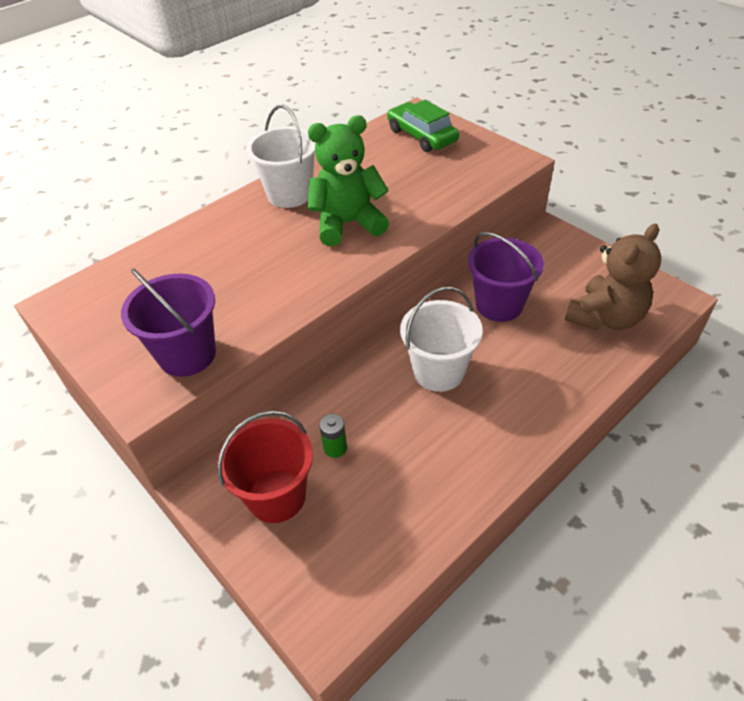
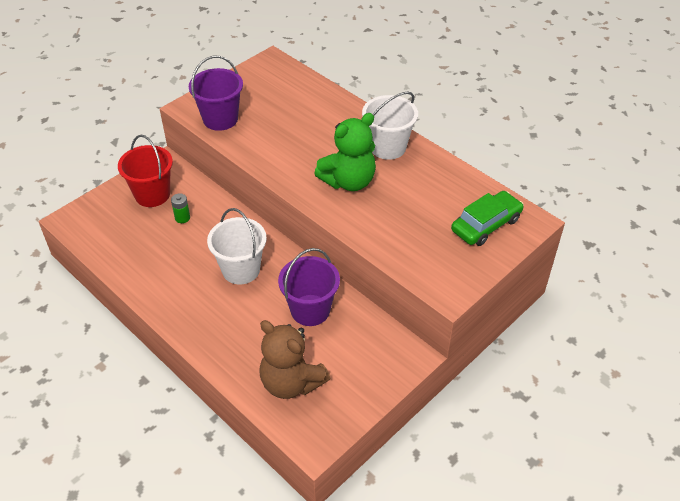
camera: 85 degrees right, 0 degrees up
green teddy bear [307,115,389,246] -> green teddy bear turned 75 degrees clockwise [314,113,376,191]

